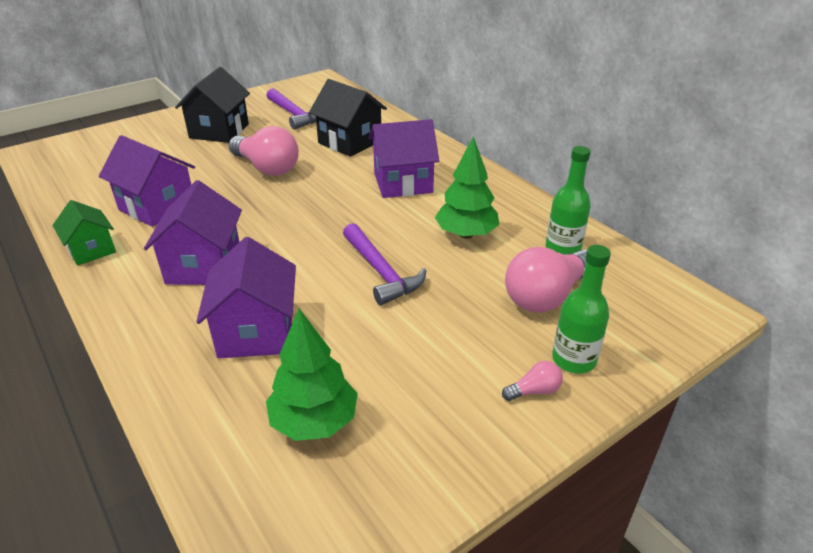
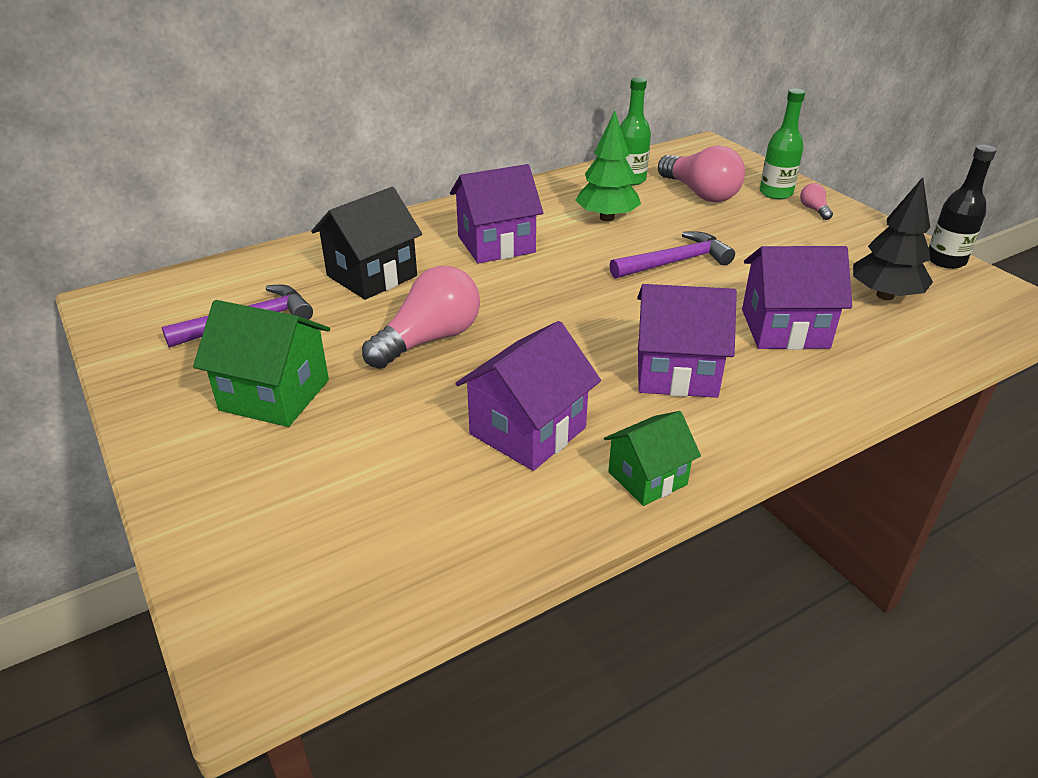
camera: 85 degrees left, 0 degrees up
black house [175,67,250,143] -> green house [193,300,330,427]
green tree [266,308,358,441] -> black tree [853,177,933,300]
purple house [369,119,439,198] -> purple house turned 75 degrees clockwise [450,164,543,264]
none -> black bottle [929,145,997,269]

